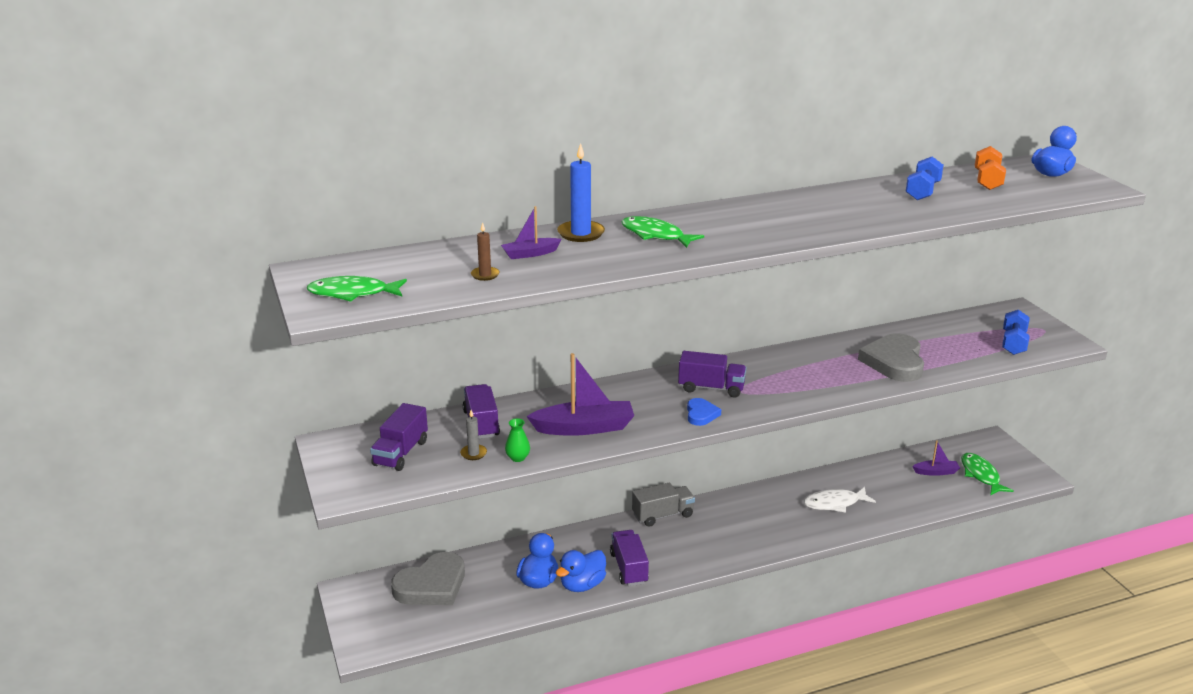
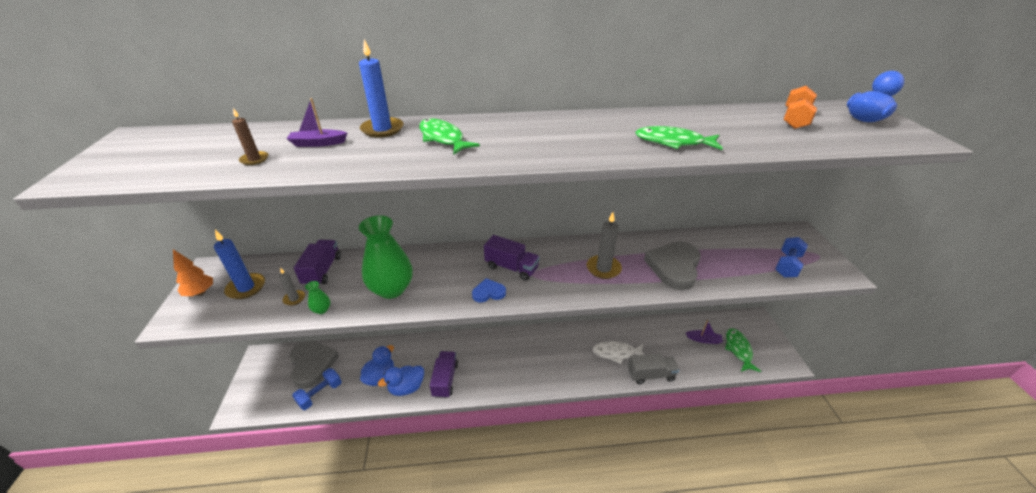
camera: 15 degrees right, 10 degrees up
green fish [307,276,407,302] -> green fish moved to [635,126,723,150]
purple truck [370,403,428,471] -> blue candle [214,230,265,299]
grey heart [391,552,465,605] -> grey heart turned 90 degrees counterclockwise [289,340,339,389]
purple boat [526,353,634,436] -> green vase [359,215,413,299]
grey truck [632,483,695,527] -> grey truck moved to [628,353,679,384]
blue heart [687,398,721,426] -> blue heart turned 120 degrees counterclockwise [472,278,506,302]
blue dumbbell [906,157,944,200] -> blue dumbbell moved to [292,368,342,410]
none -> orange tree [173,249,213,296]
none -> grey candle [587,212,622,279]

